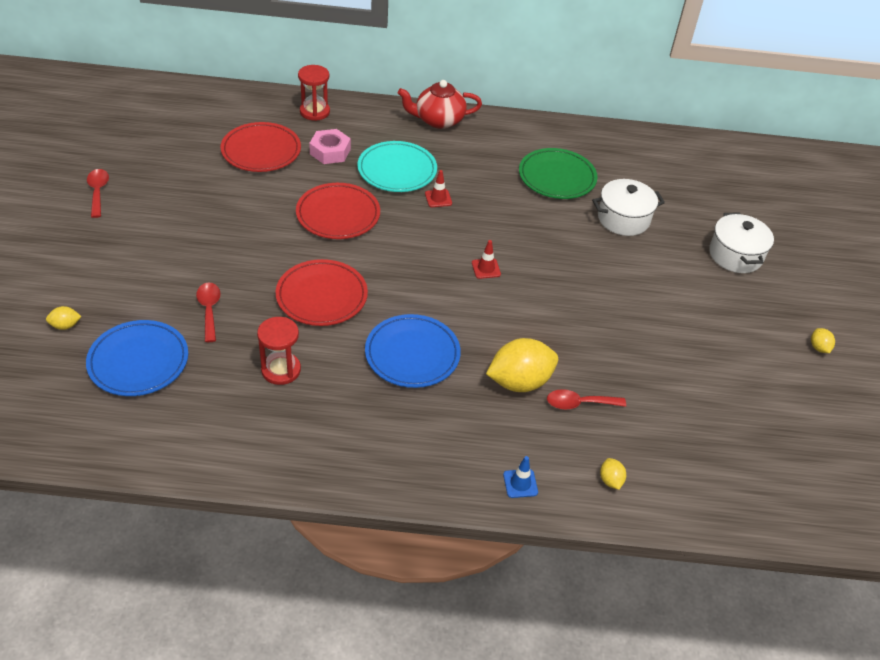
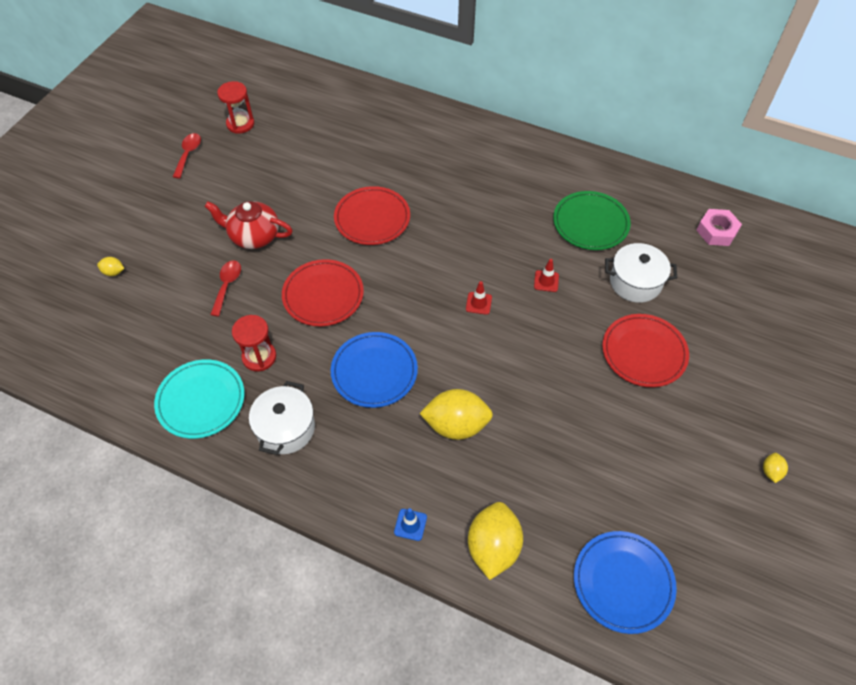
camera: 25 degrees right, 10 degrees up
blue plate [86,320,188,396] -> blue plate moved to [574,531,677,634]
red plate [221,122,301,172] -> red plate moved to [602,314,689,387]
red hourglass [298,65,330,121] -> red hourglass moved to [217,81,254,134]
pink nut [309,129,351,164] -> pink nut moved to [696,209,742,246]
turquoise plate [358,141,437,192] -> turquoise plate moved to [154,359,245,439]
red teapot [398,80,482,129] -> red teapot moved to [204,201,293,249]
red traffic cone [425,170,452,207] -> red traffic cone moved to [534,259,559,292]
red spoon [547,389,626,410] -> none
yellow lemon [600,458,626,490] -> yellow lemon [468,502,523,580], size x2.25
white pot [709,212,774,273] -> white pot moved to [249,381,315,455]

